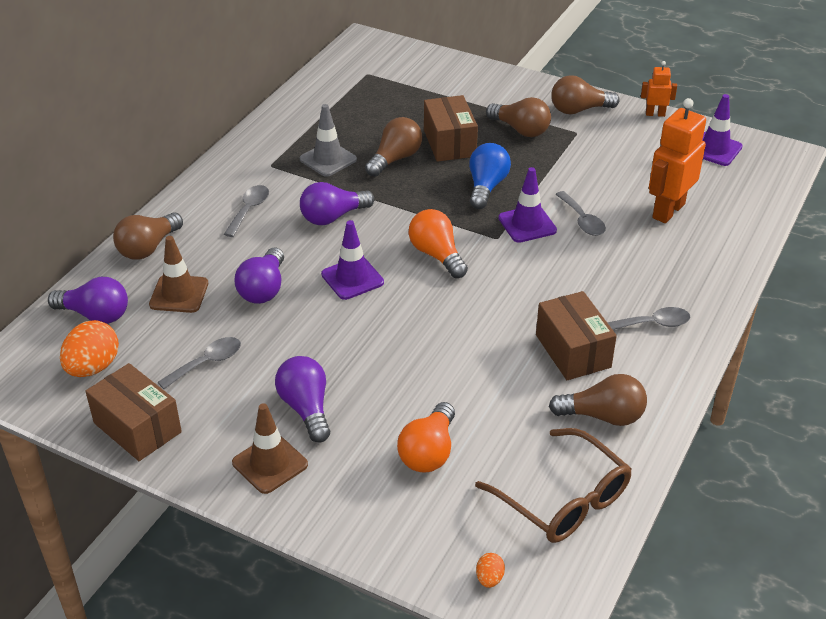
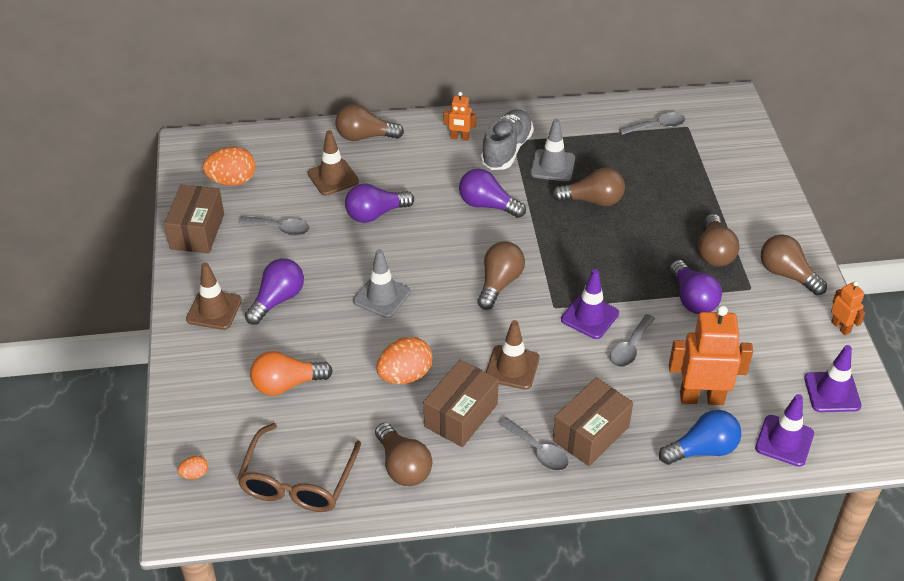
camera: 55 degrees right, 5 degrees up
purple light bulb [48,277,128,324] -> purple light bulb moved to [670,260,722,314]
grey spoon [224,185,269,237] -> grey spoon moved to [619,112,685,135]
purple traffic cone [321,220,384,300] -> purple traffic cone moved to [755,394,814,467]
orange light bulb [409,209,468,278] -> brown light bulb [477,241,525,310]
brown box [424,95,478,162] -> brown box moved to [553,378,633,466]
blue light bulb [469,143,511,209] -> blue light bulb moved to [659,410,741,465]
none -> grey traffic cone [353,249,411,318]
none -> orange egg [376,337,433,384]
none -> orange robot [444,92,476,141]
none -> grey shoe [481,109,534,170]
none -> brown traffic cone [486,320,539,390]

